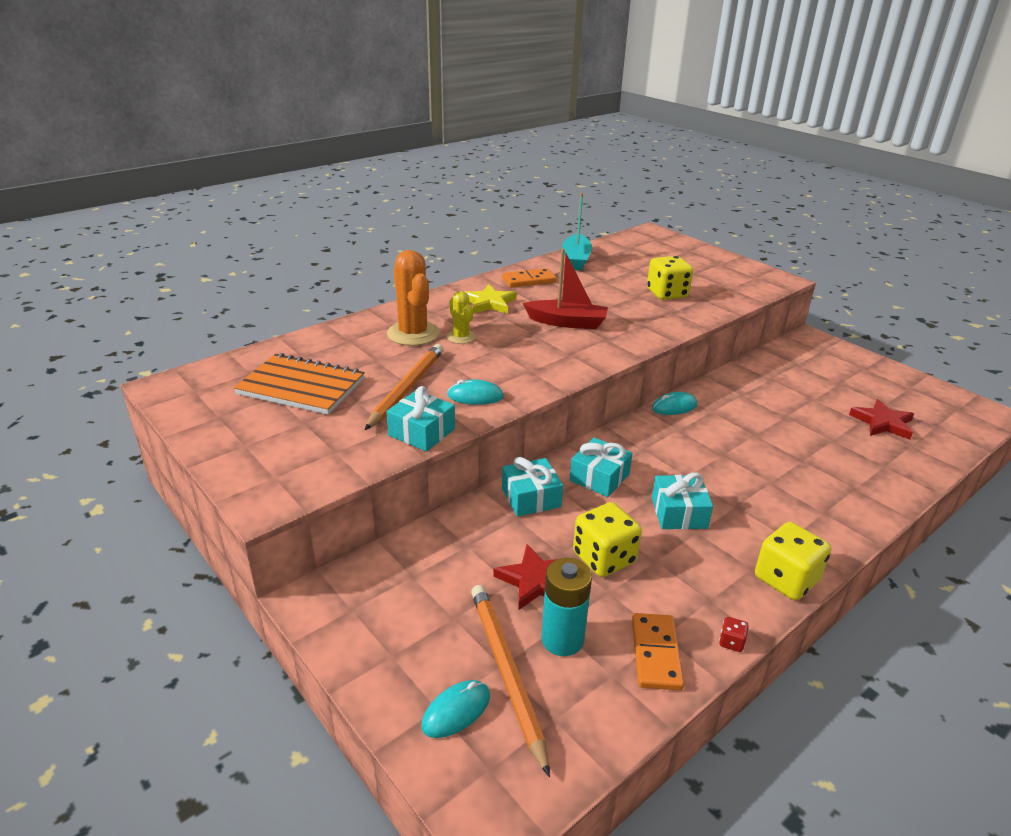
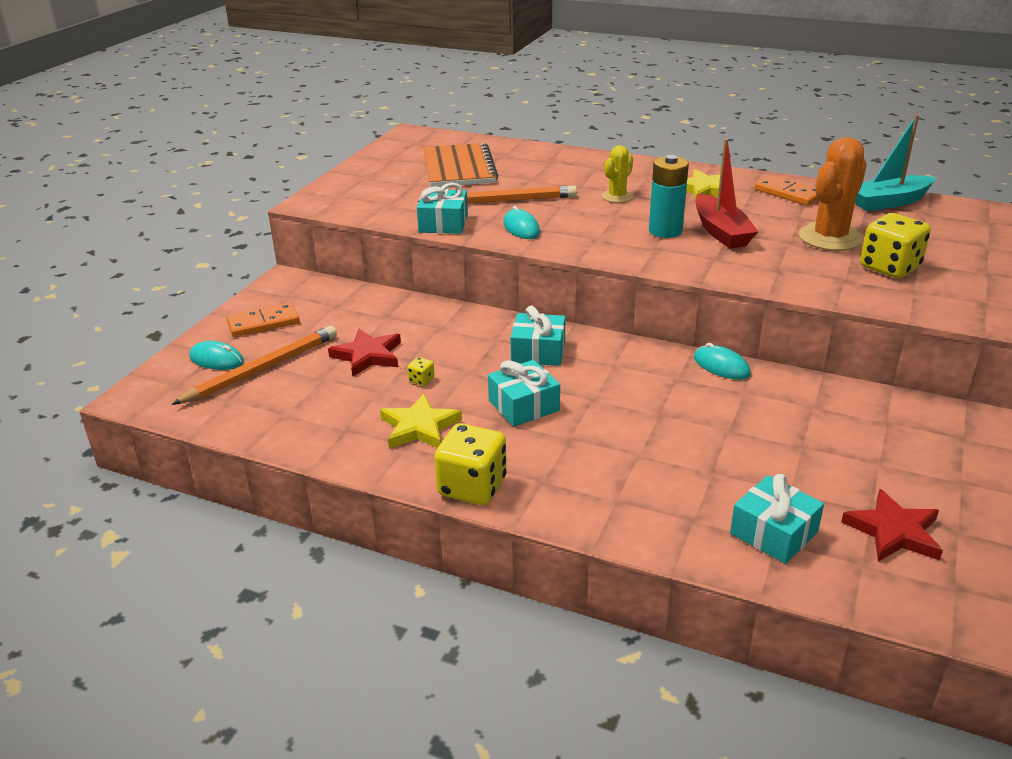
camera: 65 degrees right, 0 degrees up
orange cactus [387,250,439,346] -> orange cactus moved to [799,137,867,251]
turquoise gift [502,457,563,517] -> turquoise gift moved to [730,474,824,564]
turquoise battery [541,558,592,656] -> turquoise battery moved to [649,155,689,238]
yellow dice [573,502,642,577] -> yellow dice [407,357,435,386], size x0.42
orange domino [632,613,684,690] -> orange domino moved to [226,302,300,337]
red dice [719,617,749,652] -> none
none -> yellow star [380,393,462,448]

